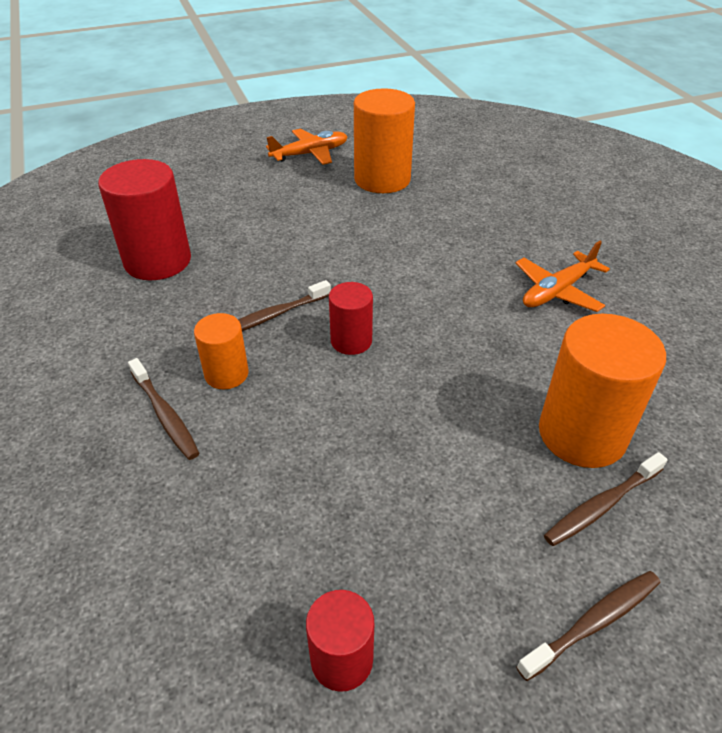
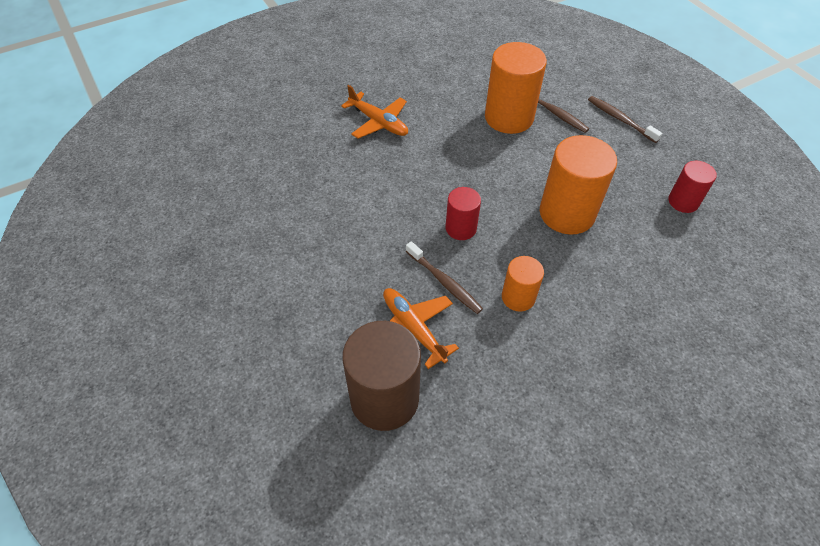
camera: 100 degrees left, 10 degrees up
red cylinder [98,159,191,280] -> brown cylinder [342,321,421,431]
brown toothbrush [128,358,200,460] -> none
orange plane [266,129,348,165] -> orange plane moved to [383,288,459,369]
orange cylinder [354,88,415,193] -> orange cylinder moved to [540,135,617,234]

